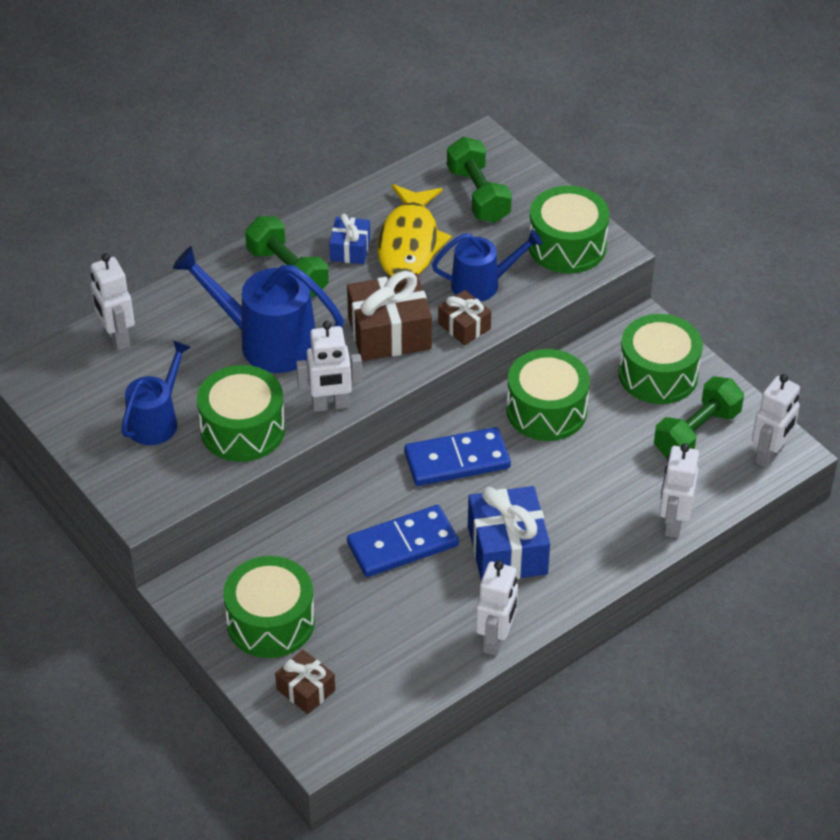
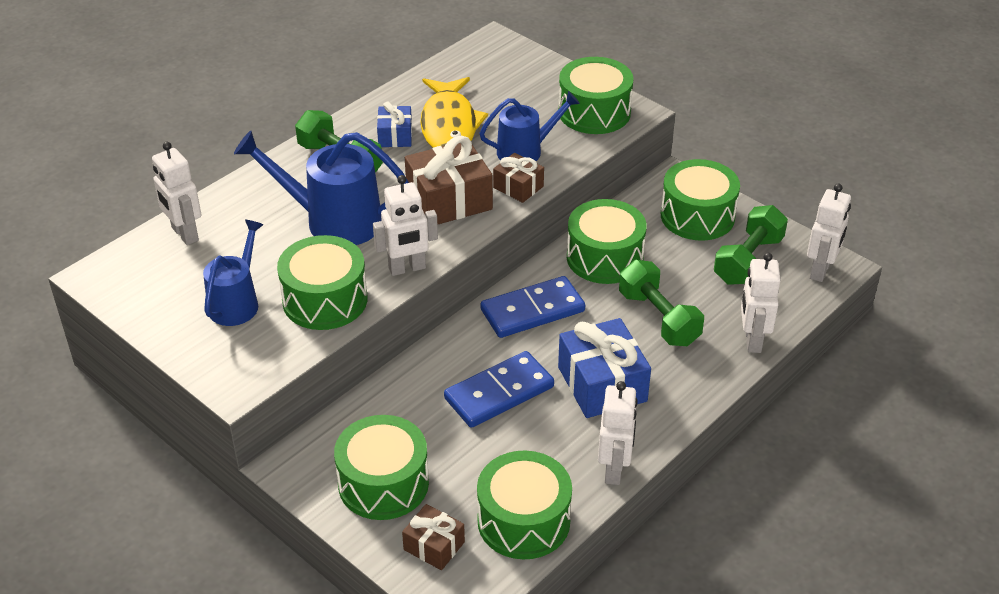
camera: 10 degrees left, 5 degrees down
green dumbbell [447,137,512,223] -> green dumbbell moved to [619,260,704,346]
none -> green drum [477,451,572,559]

